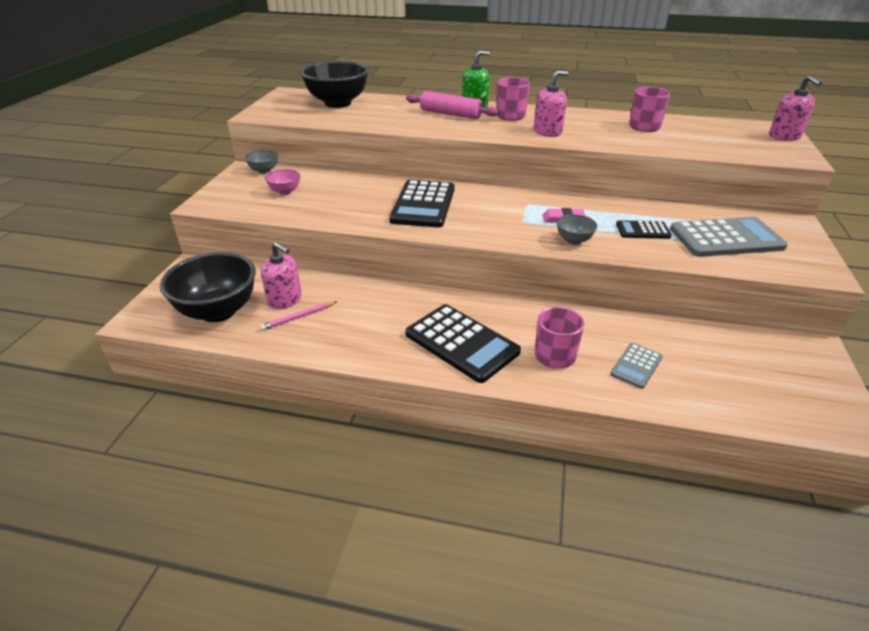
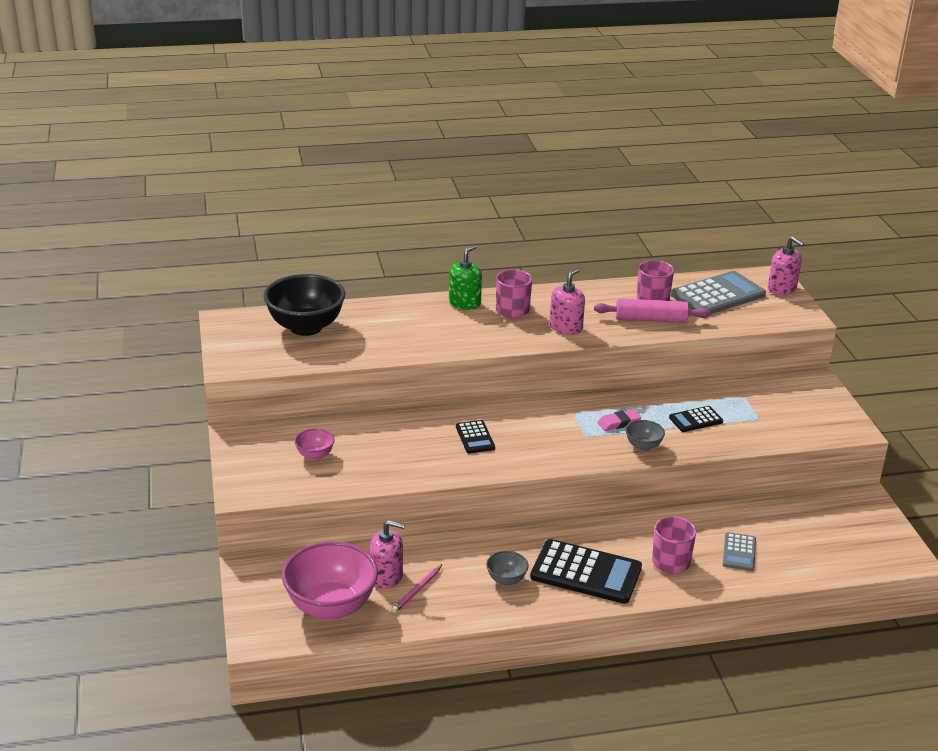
camera: 25 degrees left, 5 degrees down
black bowl [160,252,255,322] -> pink bowl [282,541,378,620]
grey bowl [245,150,278,174] -> grey bowl moved to [486,551,529,586]
black calculator [389,180,455,228] -> black calculator [456,420,495,453], size x0.52
pink rolling pin [406,91,499,119] -> pink rolling pin moved to [594,298,711,323]
grey calculator [670,217,788,257] -> grey calculator moved to [671,271,766,314]

